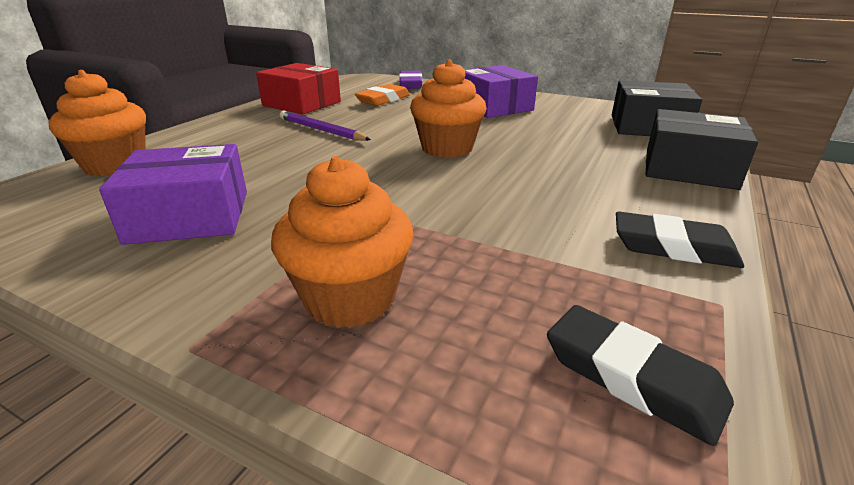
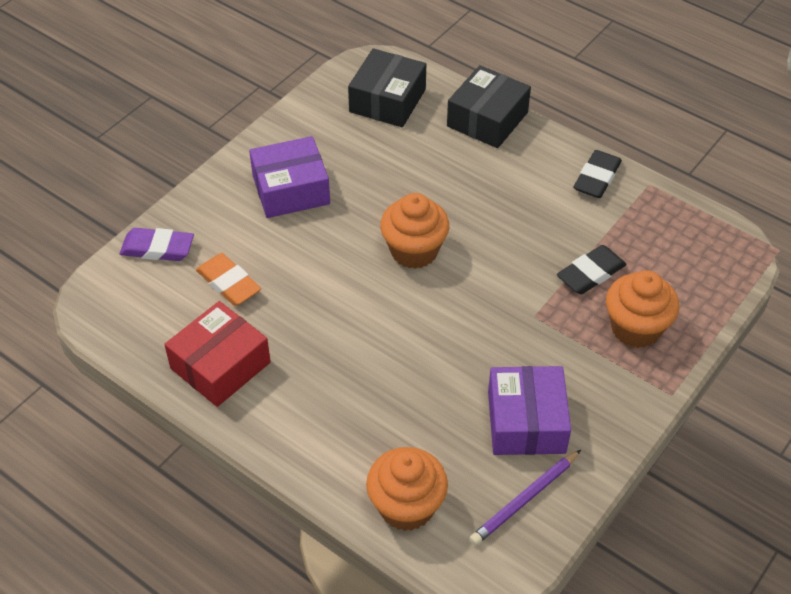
camera: 80 degrees left, 20 degrees up
purple pencil [280,111,371,141] -> purple pencil moved to [469,450,581,545]
black eraser [547,305,734,446] -> black eraser moved to [557,245,627,294]

